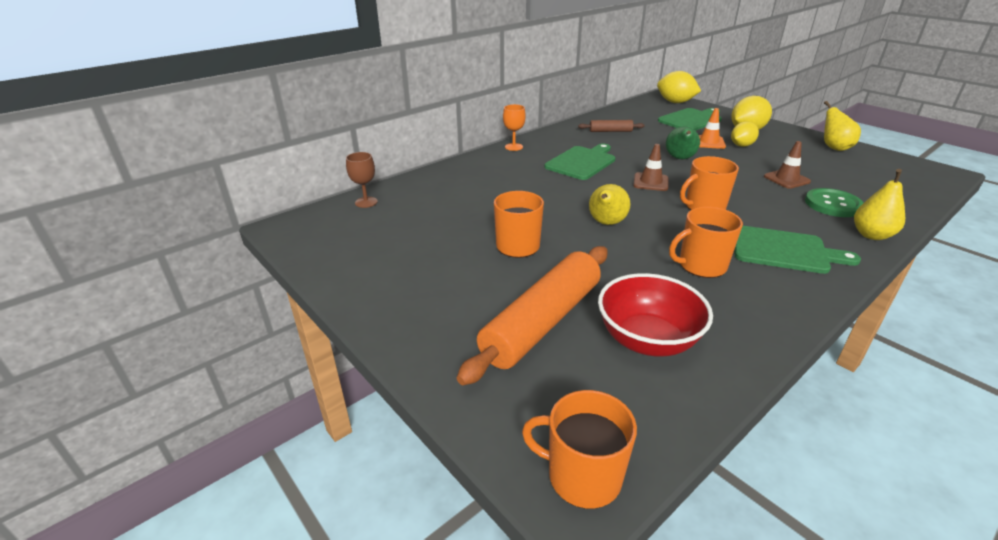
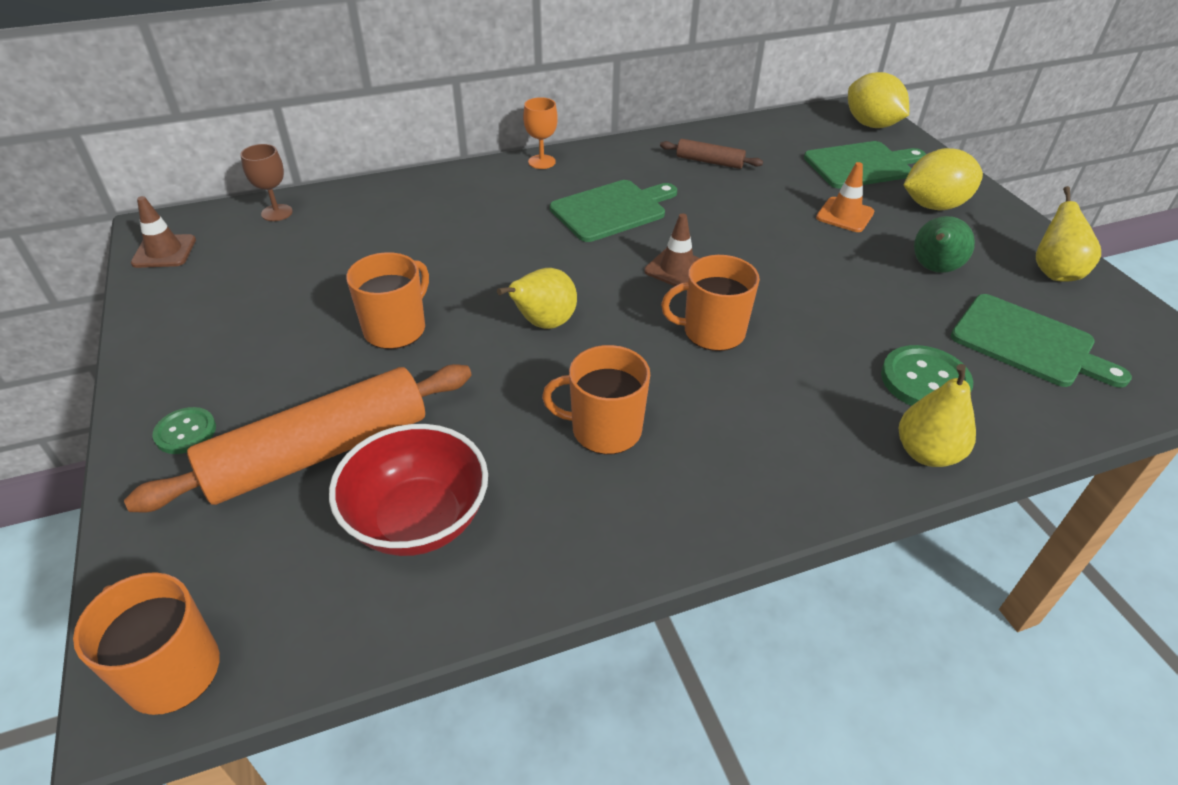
camera: 20 degrees right, 10 degrees up
green pear [666,126,700,159] -> green pear moved to [914,216,975,273]
yellow lemon [731,121,759,147] -> none
green cutting board [734,226,861,274] -> green cutting board moved to [951,294,1132,388]
brown traffic cone [764,141,811,189] -> brown traffic cone moved to [131,196,196,268]
none -> green button [152,407,216,454]

